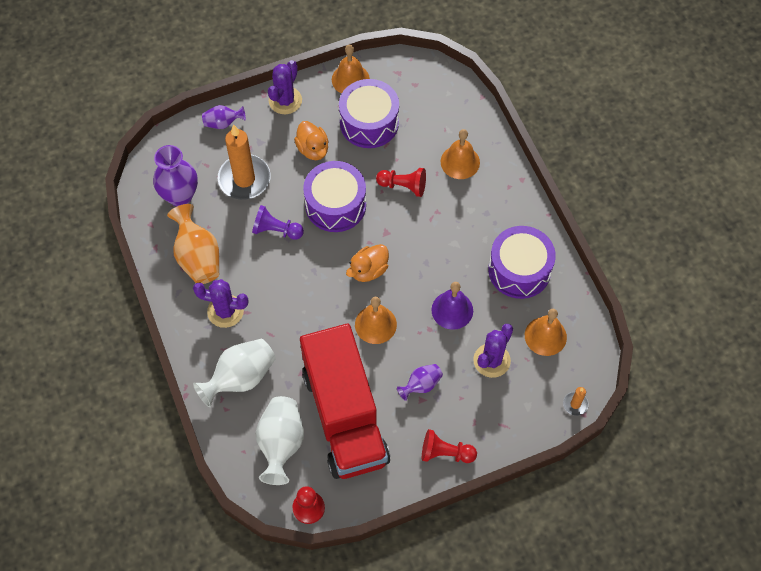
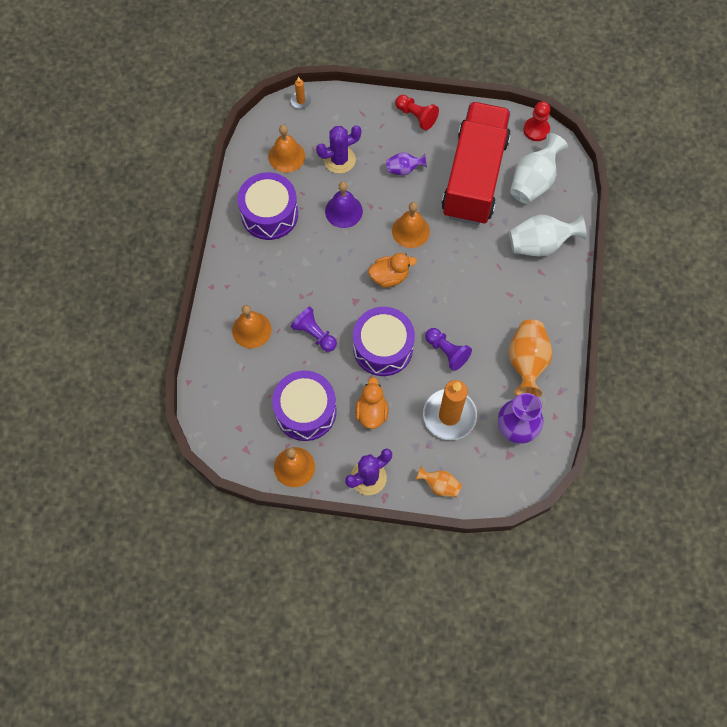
camera: 150 degrees left, 5 degrees up
purple cactus [193,279,249,328] -> none
purple vase [202,105,246,129] -> orange vase [415,466,462,497]
red pawn [376,168,426,197] -> purple pawn [291,306,337,352]

